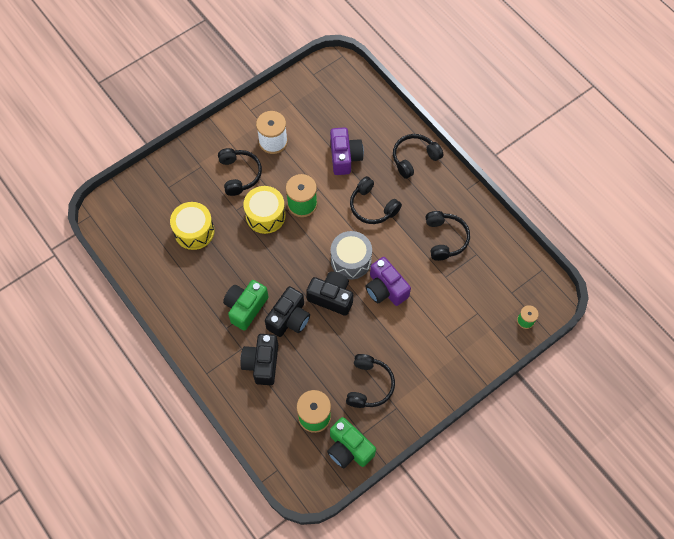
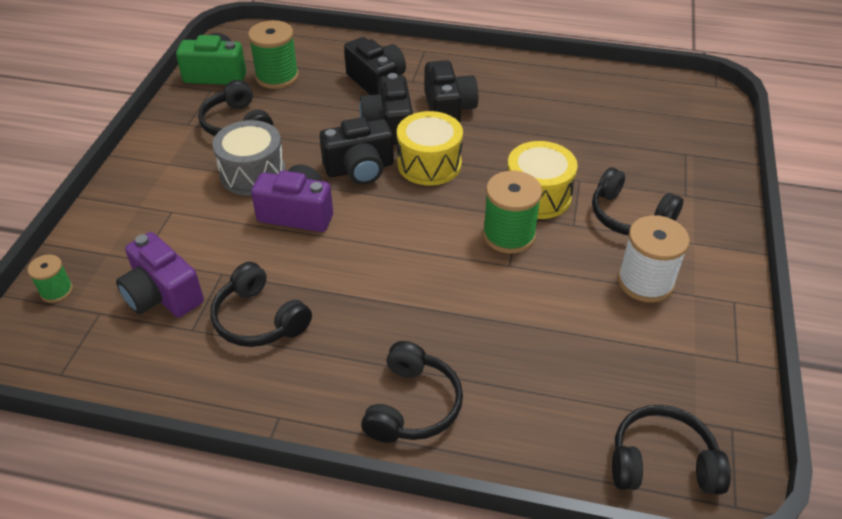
camera: 140 degrees right, 20 degrees down
yellow drum [170,202,214,250] -> yellow drum moved to [397,111,463,186]
green camera [223,280,268,331] -> black camera [425,60,478,123]
purple camera [330,127,364,175] -> purple camera moved to [116,232,204,317]
grey drum [331,231,372,280] -> grey drum moved to [212,120,286,196]
black headphones [350,176,402,224] -> black headphones moved to [612,405,731,495]

